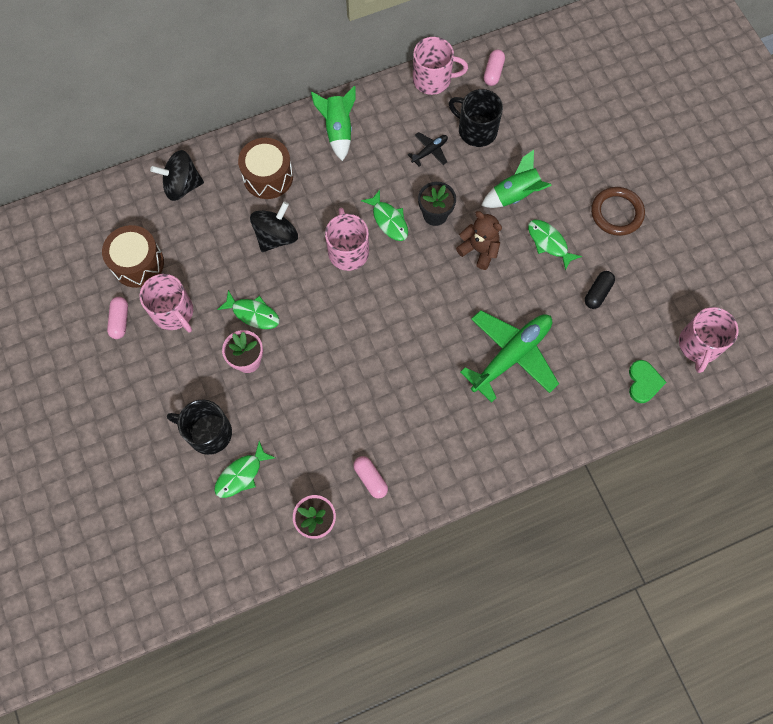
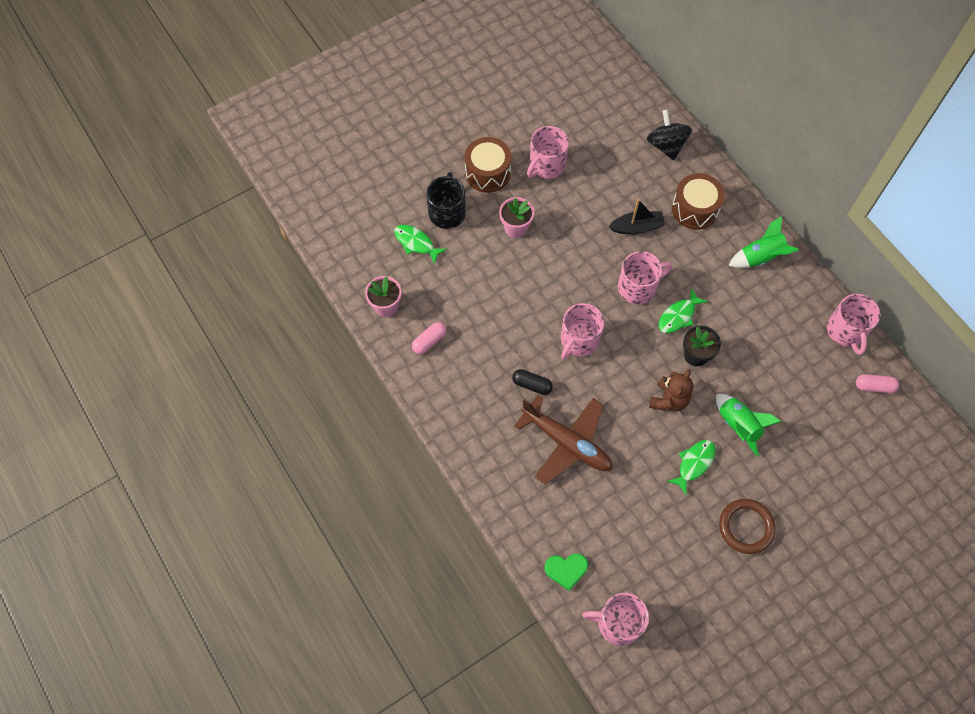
camera: 80 degrees right, 5 degrees down
brown drum [102,225,164,288] -> brown drum moved to [464,137,511,193]
pink capsule [107,297,128,339] -> none
green fish [217,290,280,329] -> none
black spinning top [250,202,298,252] -> black boat [608,199,665,234]
black plane [408,132,448,167] -> none
black mug [449,89,503,147] -> none
green plane [460,310,559,403] -> brown plane [514,395,612,485]
black capsule [585,271,615,309] -> black capsule moved to [512,369,553,395]
none -> pink mug [561,303,604,360]

